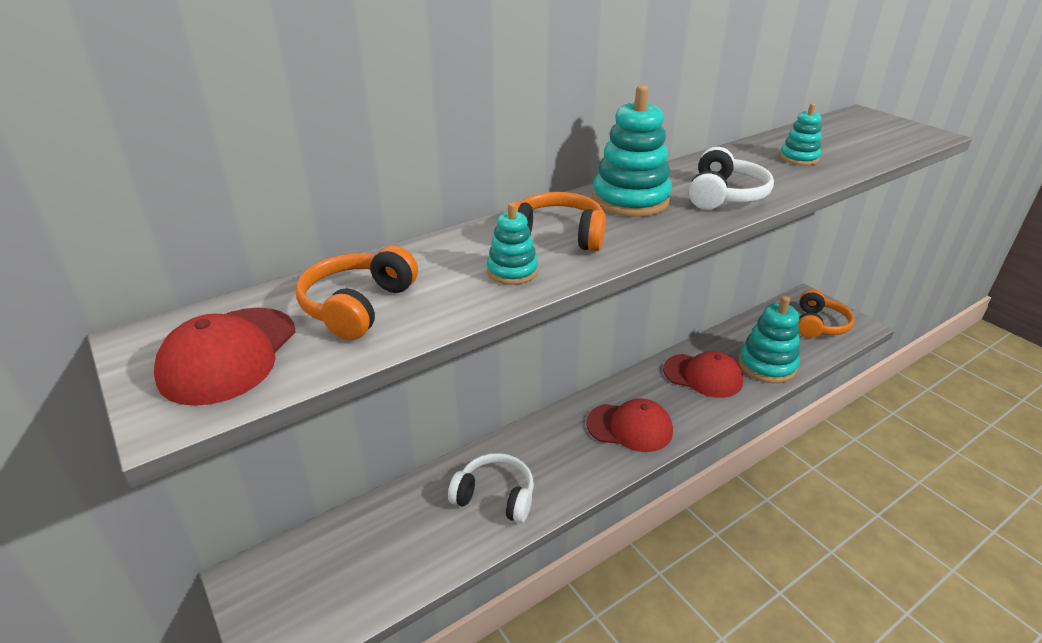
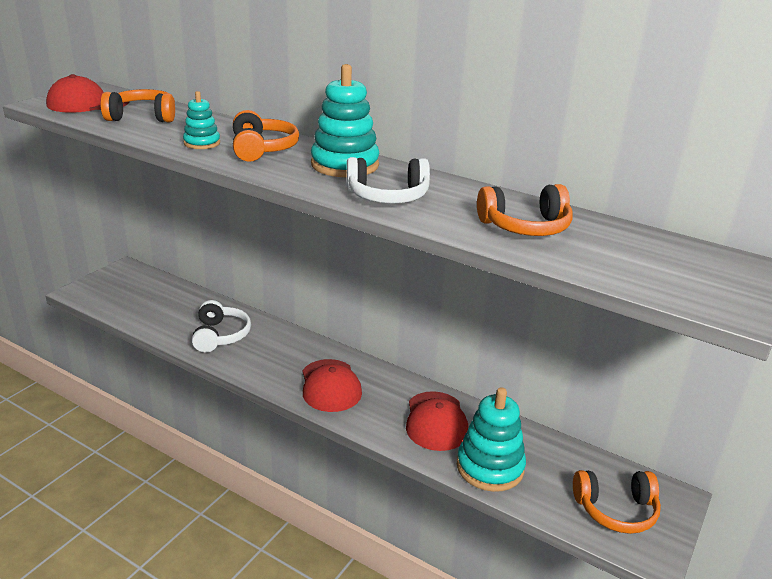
camera: 65 degrees right, 5 degrees down
turquoise stacking toy [780,103,822,165] -> orange headphones [477,184,573,236]

